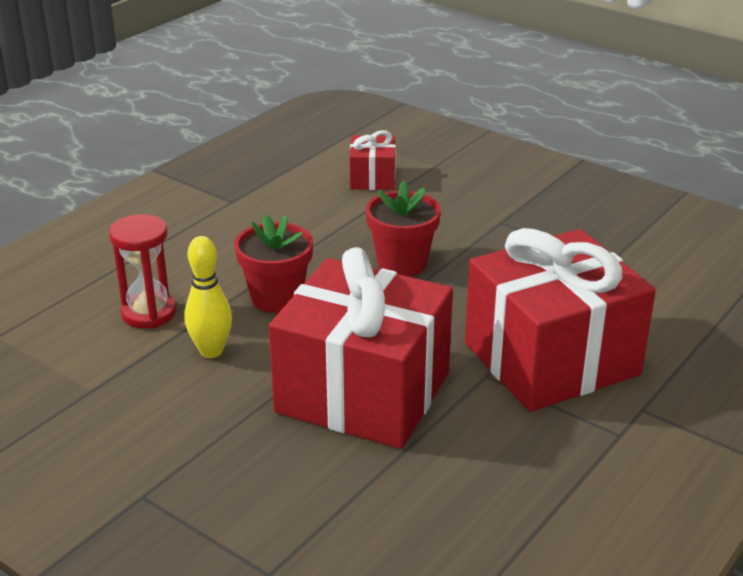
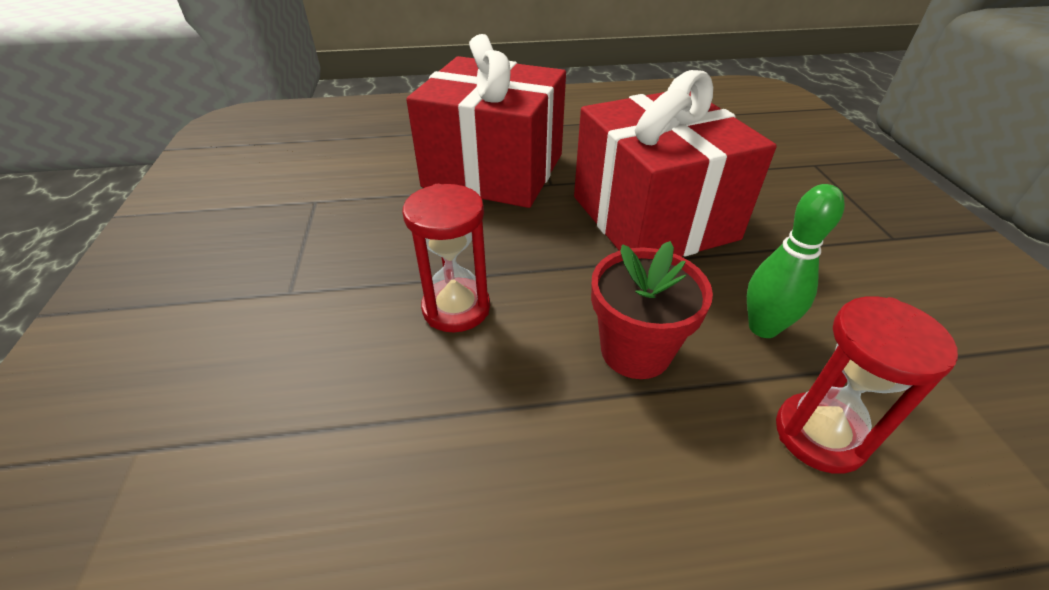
camera: 135 degrees left, 10 degrees up
yellow bowling pin [184,236,232,358] -> green bowling pin [747,184,845,338]
red gift [350,130,396,190] -> none
red flower pot [366,180,441,277] -> red hourglass [403,184,490,332]

